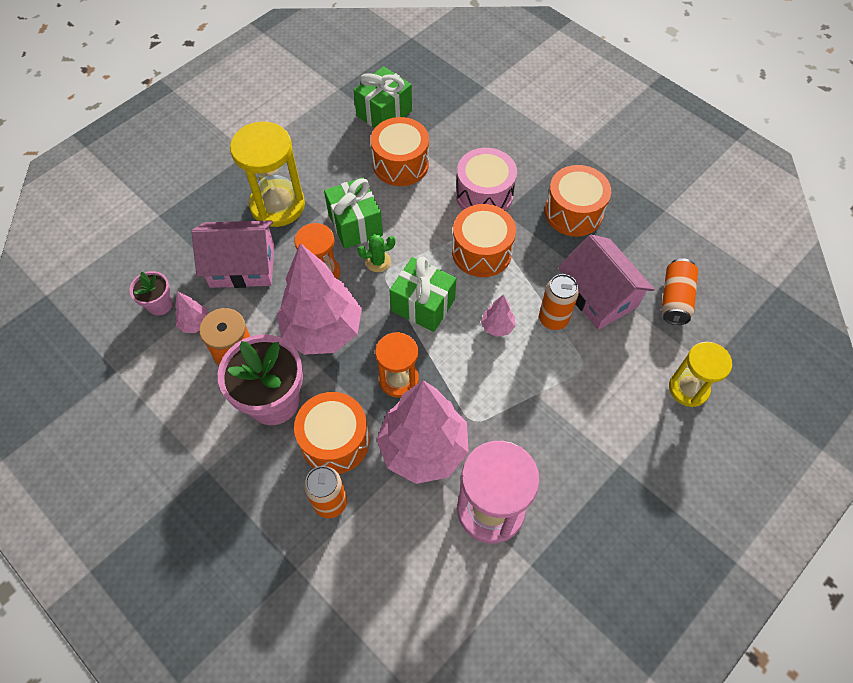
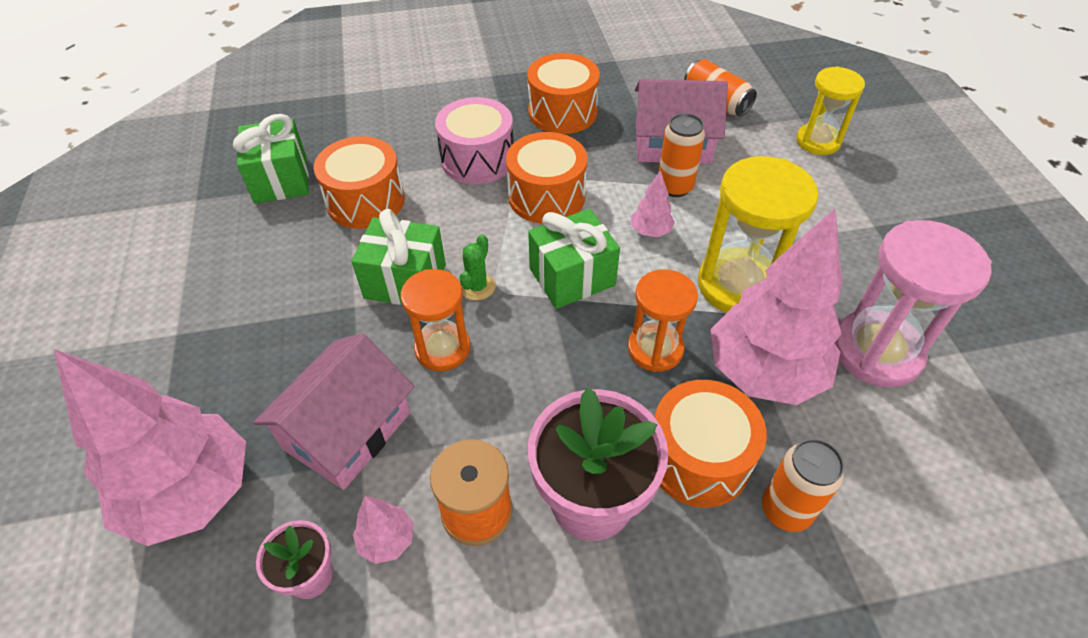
camera: 55 degrees left, 10 degrees down
yellow hourglass [230,122,305,227] -> yellow hourglass moved to [698,156,818,313]
pink tree [277,243,362,355] -> pink tree moved to [54,349,246,546]

